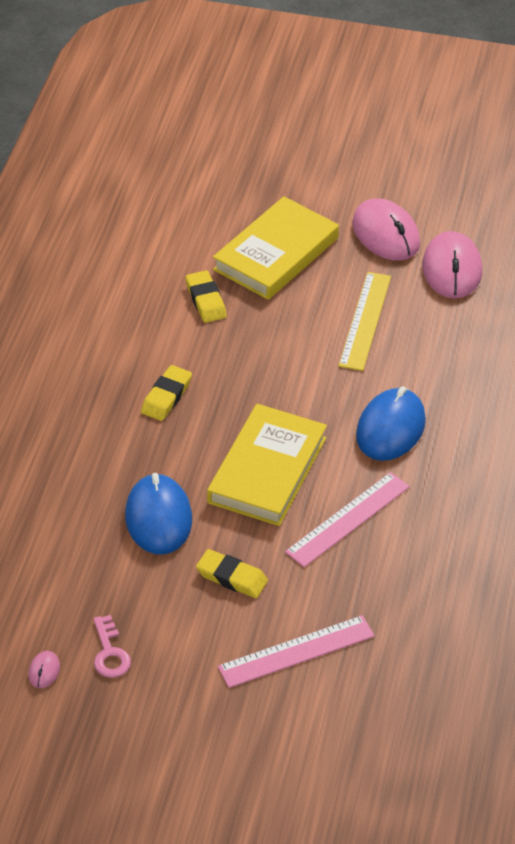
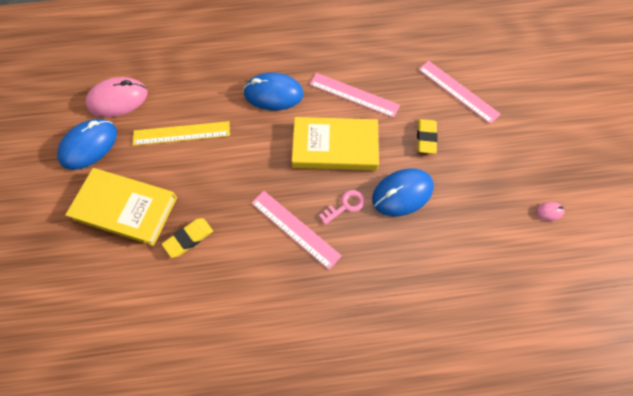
camera: 110 degrees left, 20 degrees up
pink key [94,615,131,678] -> pink key moved to [319,190,365,225]
yellow eraser [141,365,192,421] -> pink ruler [251,191,342,270]
pink mouse [352,199,420,261] -> blue mouse [57,119,117,170]

